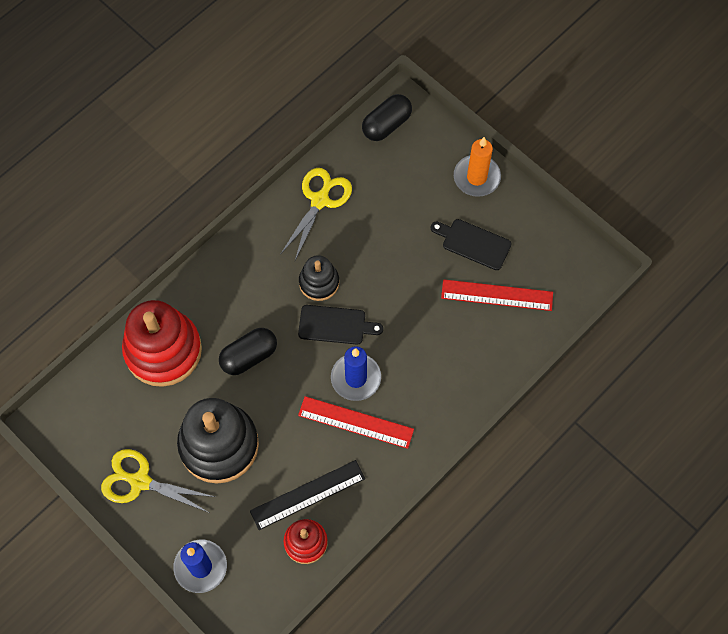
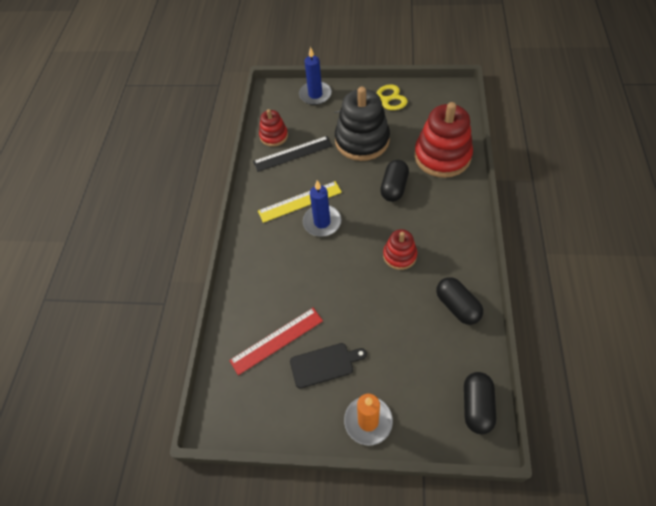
camera: 145 degrees right, 10 degrees down
black ruler [250,460,365,530] -> black ruler turned 45 degrees clockwise [253,136,333,172]
yellow scissors [280,168,352,260] -> black capsule [436,277,483,325]
black cutting board [298,305,383,345] -> none
red ruler [298,396,414,449] -> yellow ruler [258,181,342,223]
black stacking toy [299,255,339,301] -> red stacking toy [383,229,417,270]

